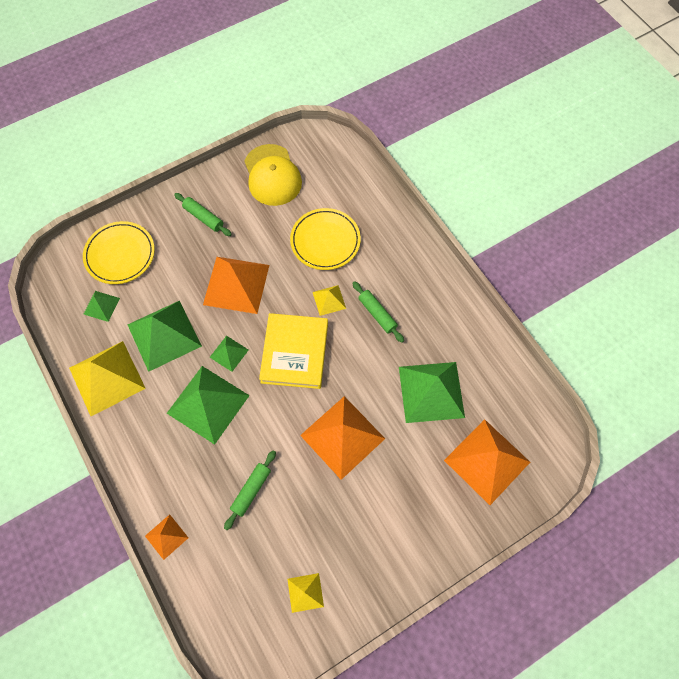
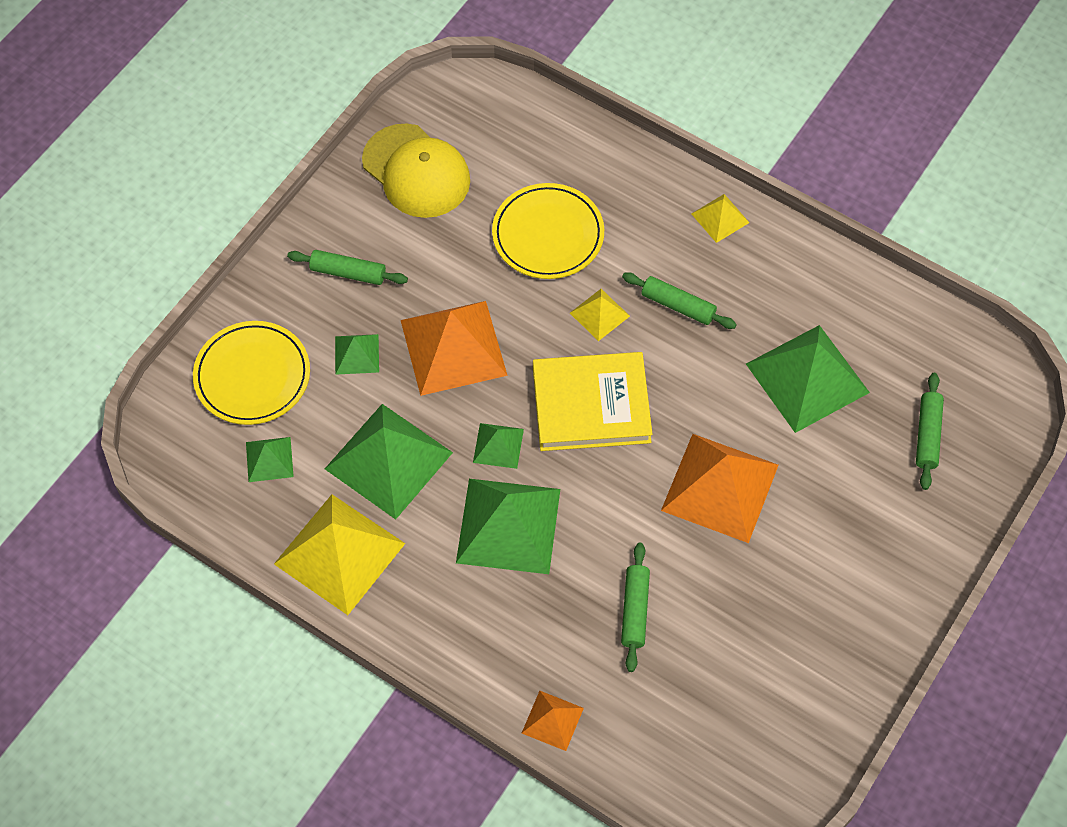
camera: 25 degrees left, 5 degrees down
yellow book [259,313,328,389] -> yellow book turned 75 degrees counterclockwise [533,352,652,451]
yellow pyramid [288,573,324,613] -> yellow pyramid moved to [691,194,750,243]
orange pyramid [444,419,530,505] -> green rolling pin [916,373,944,490]
none -> green pyramid [335,334,379,375]

